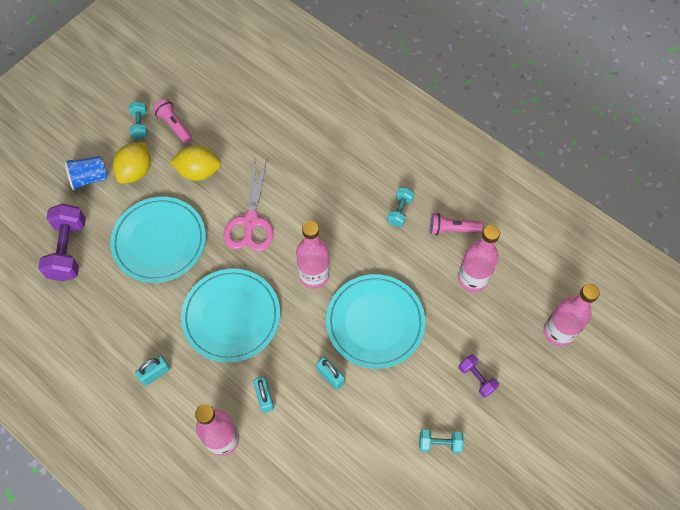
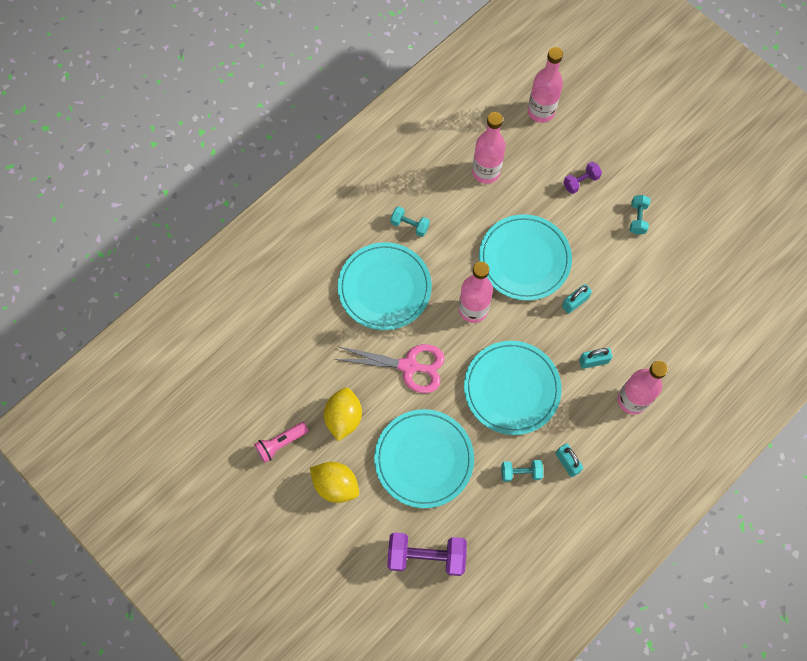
camera: 85 degrees left, 5 degrees up
blue cup [65,156,107,190] -> none
turquoise dumbbell [129,101,148,139] -> turquoise dumbbell moved to [501,460,543,482]
pink flashlight [429,213,483,235] -> none
none -> turquoise plate [338,242,432,330]

